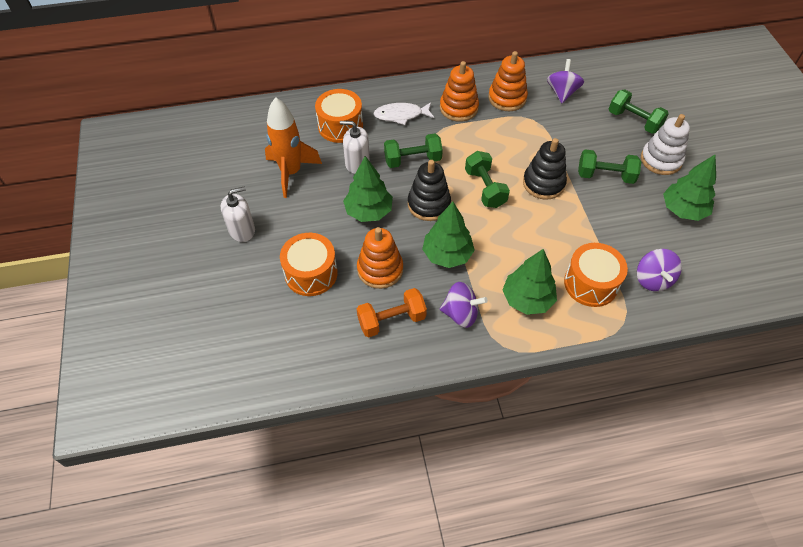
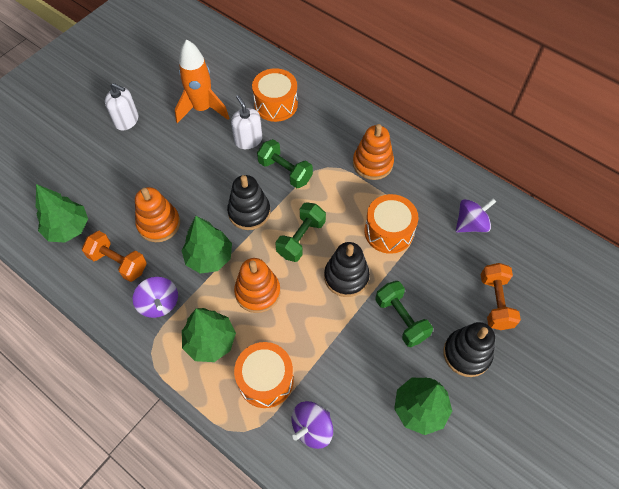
camera: 50 degrees right, 5 degrees up
orange drum [280,233,338,296] -> orange drum moved to [364,194,418,254]
green tree [343,156,393,222] -> green tree moved to [36,184,88,243]
white fish [374,102,434,125] -> none
orange stacking toy [488,51,528,111] -> orange stacking toy moved to [234,258,280,313]
green dumbbell [609,89,669,134] -> orange dumbbell [481,263,521,330]
white stacking toy [641,114,690,175] -> black stacking toy [443,322,495,377]

